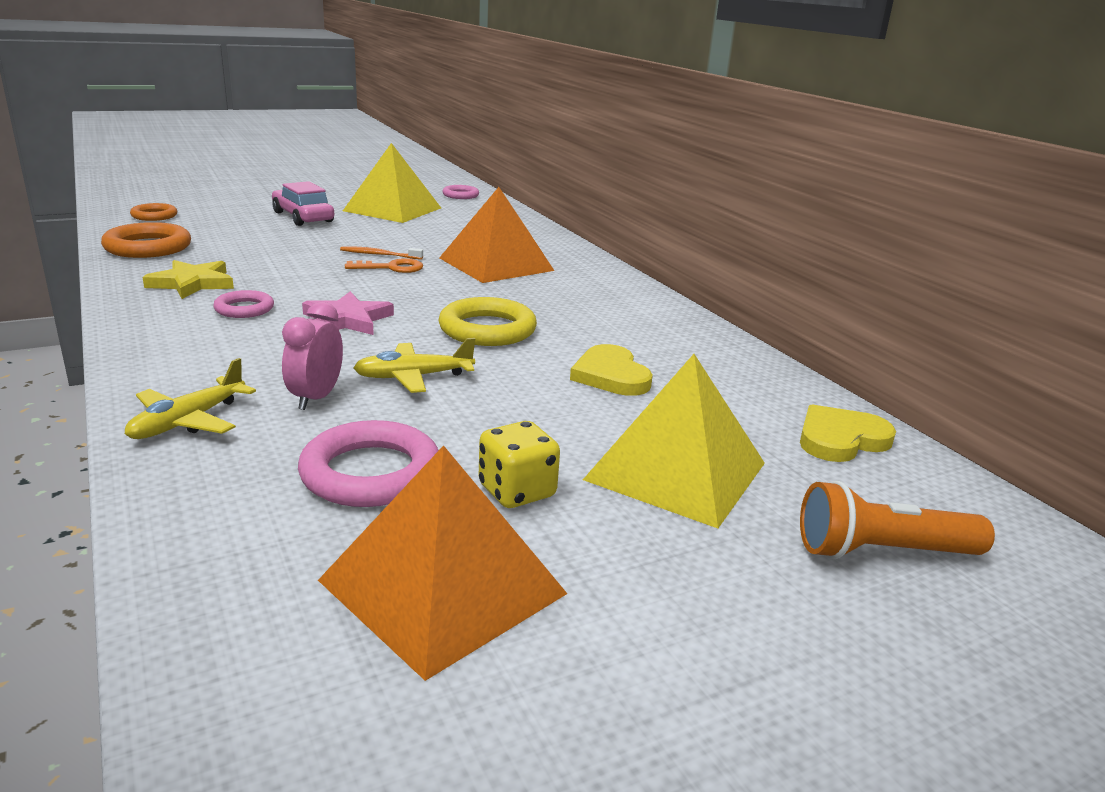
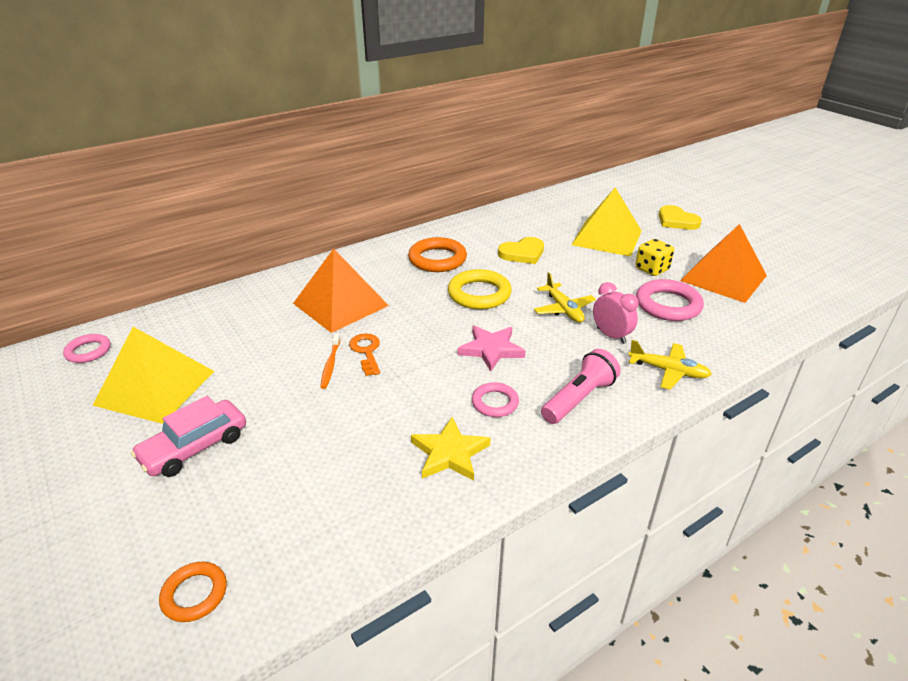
camera: 95 degrees left, 10 degrees up
orange ring [101,222,191,258] -> orange ring moved to [408,237,467,272]
pink clock [282,302,343,410] -> pink clock turned 135 degrees counterclockwise [593,282,639,344]
yellow heart [800,405,896,462] -> yellow heart moved to [659,205,702,230]
orange flashlight [800,481,995,559] -> none
none -> pink flashlight [541,349,621,424]

